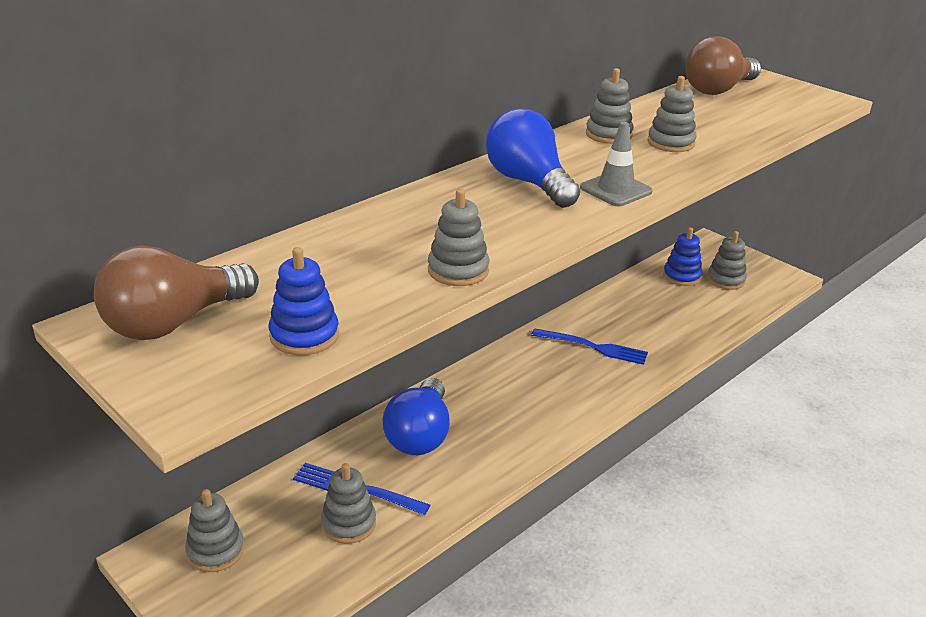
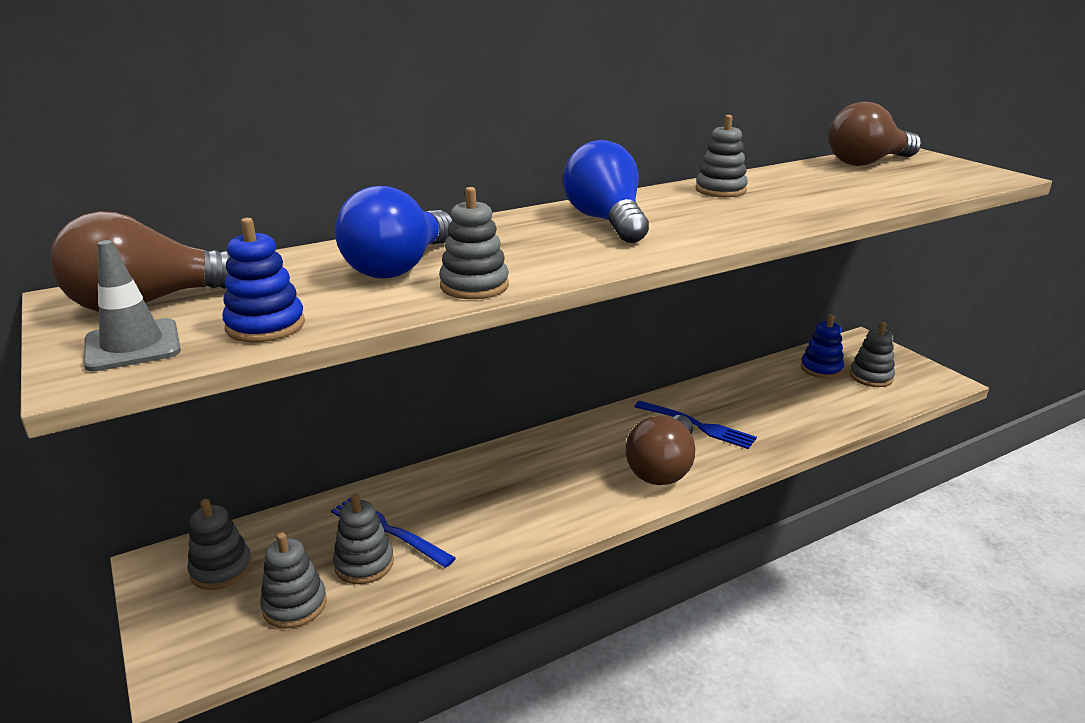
camera: 15 degrees right, 5 degrees down
blue light bulb [383,378,450,455] -> blue light bulb moved to [335,186,452,279]
grey traffic cone [580,122,653,206] -> grey traffic cone moved to [83,240,181,372]
grey stacking toy [648,76,696,152] -> grey stacking toy moved to [260,532,327,628]
none -> brown light bulb [626,415,695,485]

